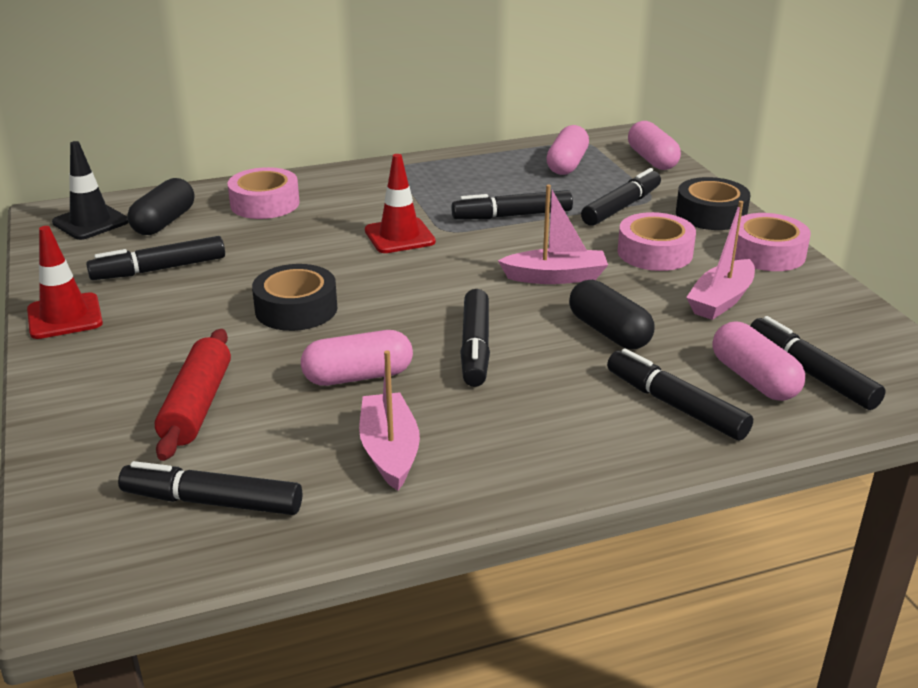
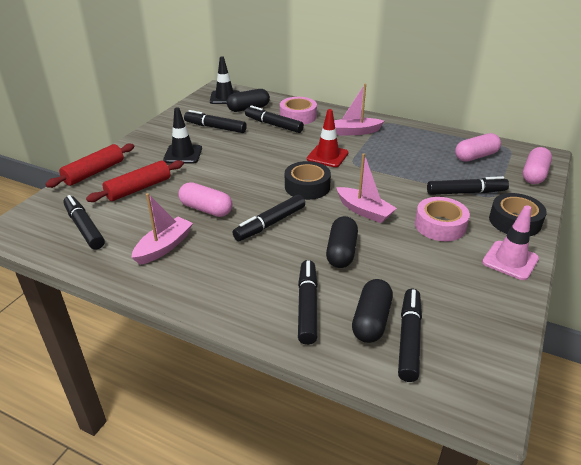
camera: 45 degrees right, 5 degrees up
red traffic cone [27,226,103,339] -> none
black tape [252,264,338,331] -> black tape moved to [285,161,331,200]
black marker [451,190,573,219] -> black marker moved to [245,105,304,133]
pink boat [686,201,755,320] -> pink boat moved to [334,84,384,135]
pink capsule [713,322,805,401] -> black capsule [352,279,393,343]
pink tape [735,213,811,271] -> pink traffic cone [482,205,539,280]
none -> red rolling pin [45,143,134,188]
none -> black traffic cone [163,107,202,164]

